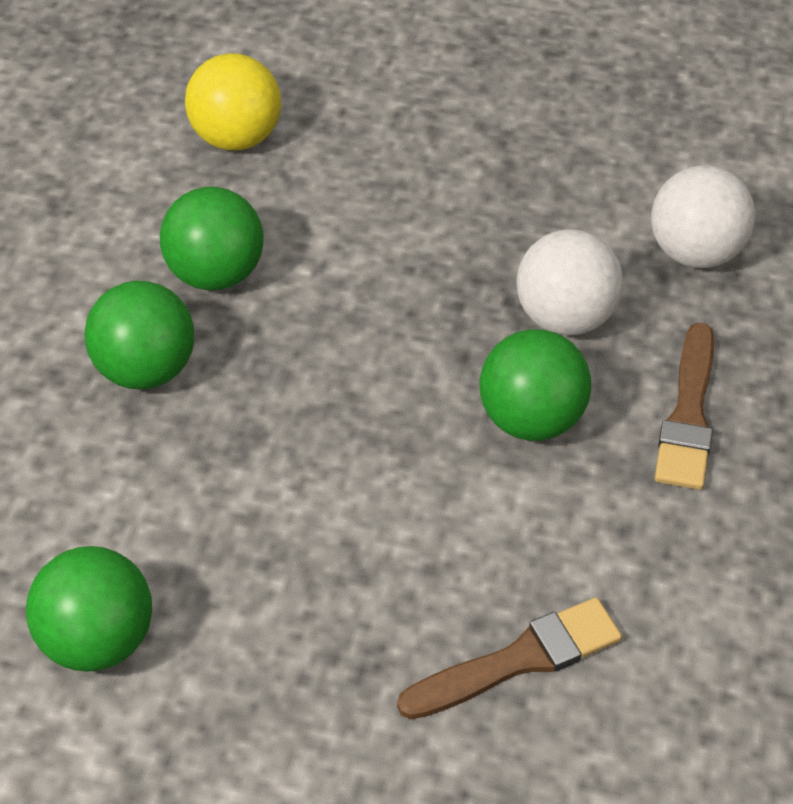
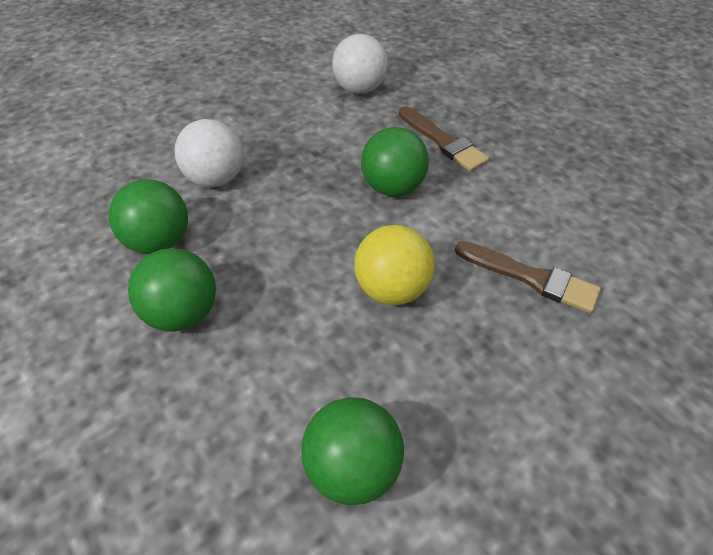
camera: 50 degrees left, 0 degrees up
yellow ball [185,53,281,150] -> yellow ball moved to [354,225,435,305]
brown brush [397,597,622,719] -> brown brush turned 105 degrees clockwise [455,241,601,313]
white ball [516,229,623,335] -> white ball moved to [175,119,244,187]

